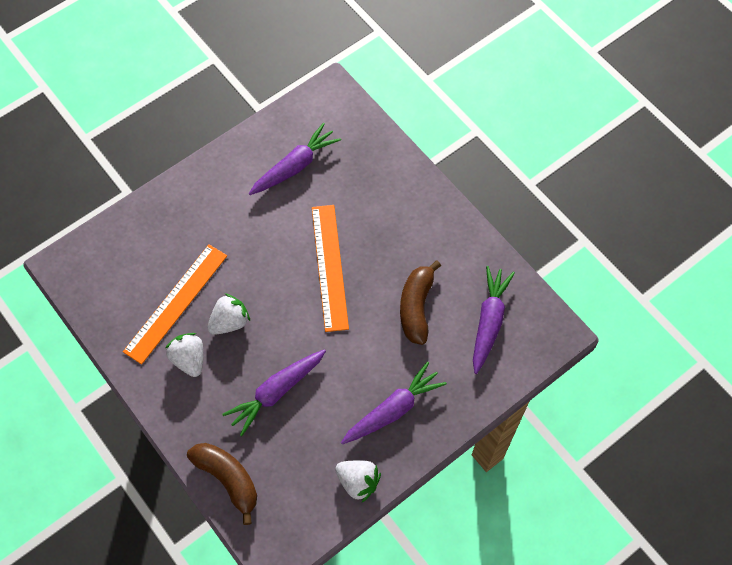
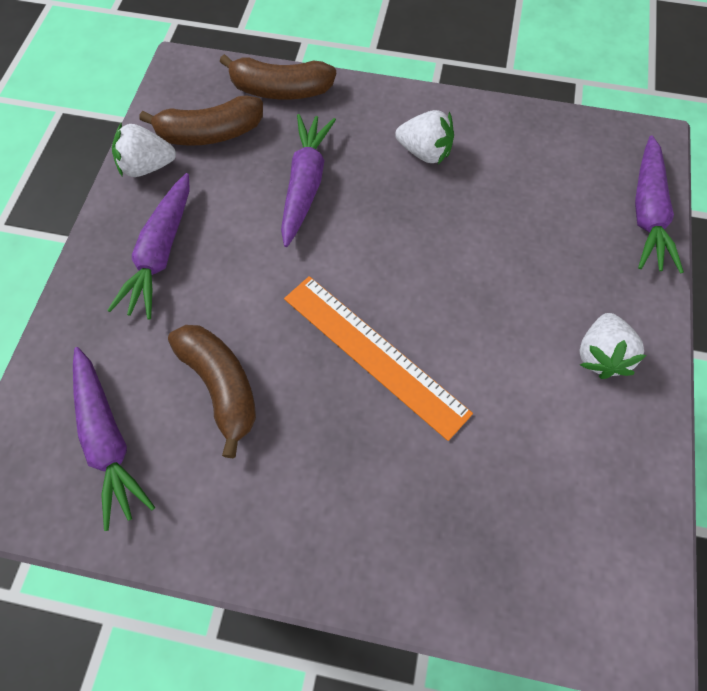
camera: 140 degrees right, 0 degrees up
orange ruler [123,244,227,364] -> none
white strawberry [207,293,250,335] -> white strawberry moved to [580,313,646,379]
purple carrot [249,123,341,195] -> purple carrot moved to [635,135,684,274]
none -> brown banana [139,95,263,146]

